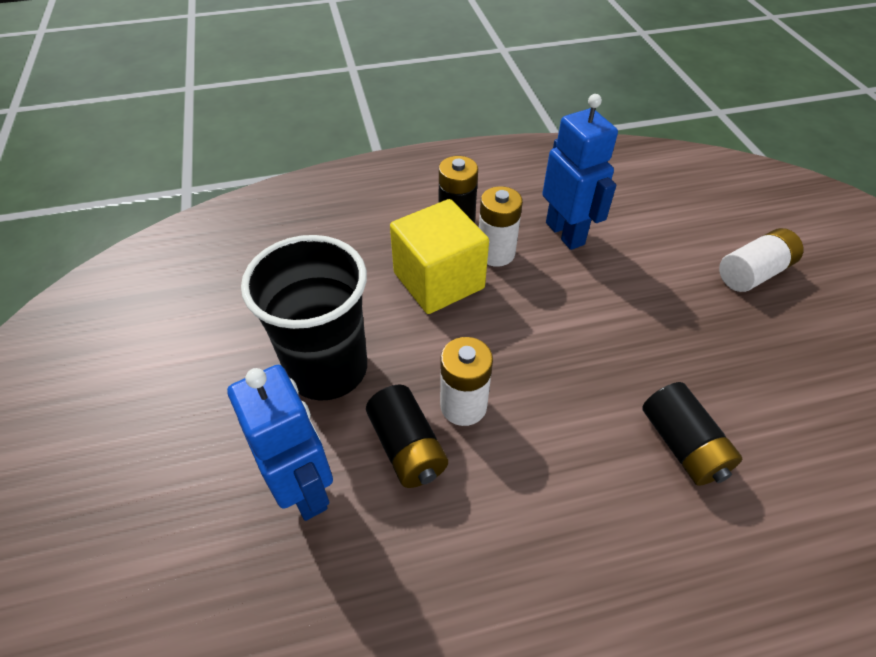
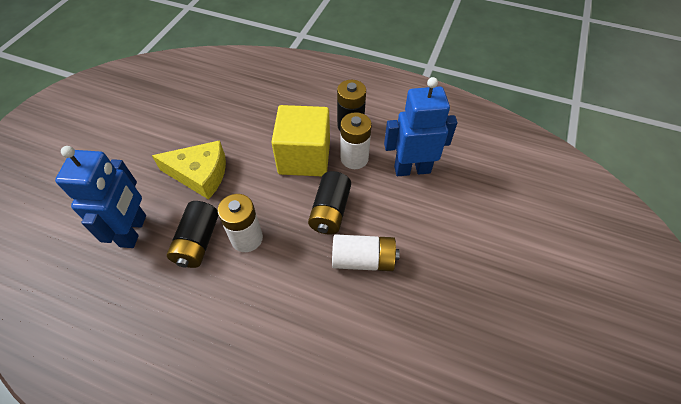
camera: 35 degrees right, 5 degrees up
black cup [241,235,367,401] -> yellow cheese [152,140,226,200]
blue robot [542,94,618,250] -> blue robot turned 105 degrees counterclockwise [384,77,457,176]
black battery [642,382,742,486] -> black battery moved to [308,171,351,235]
white battery [719,228,803,292] -> white battery moved to [332,234,400,271]

